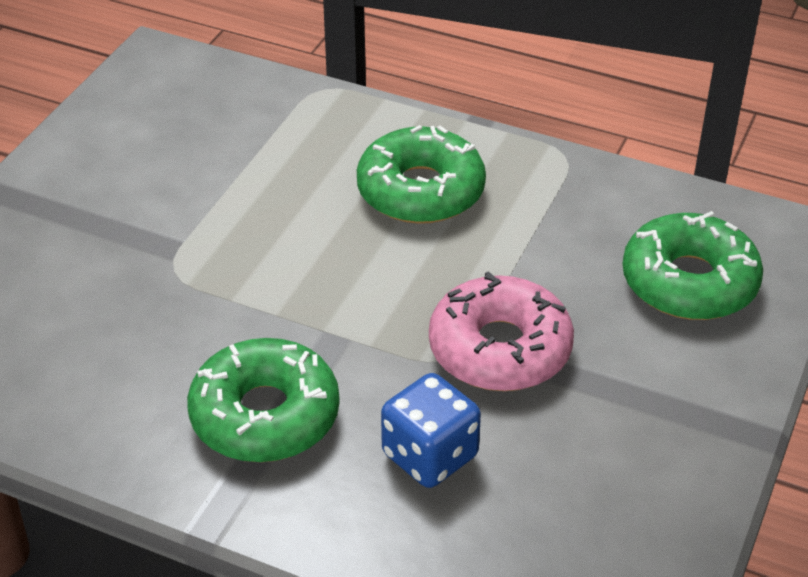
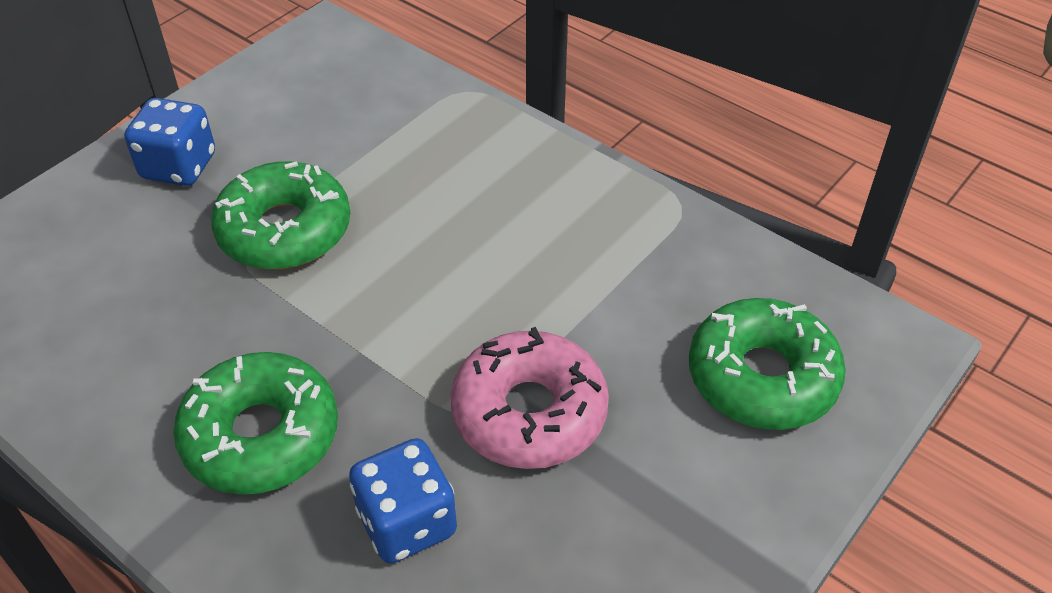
camera: 15 degrees right, 5 degrees up
green donut [357,125,486,224] -> green donut moved to [211,161,350,269]
none -> blue dice [124,98,215,186]

